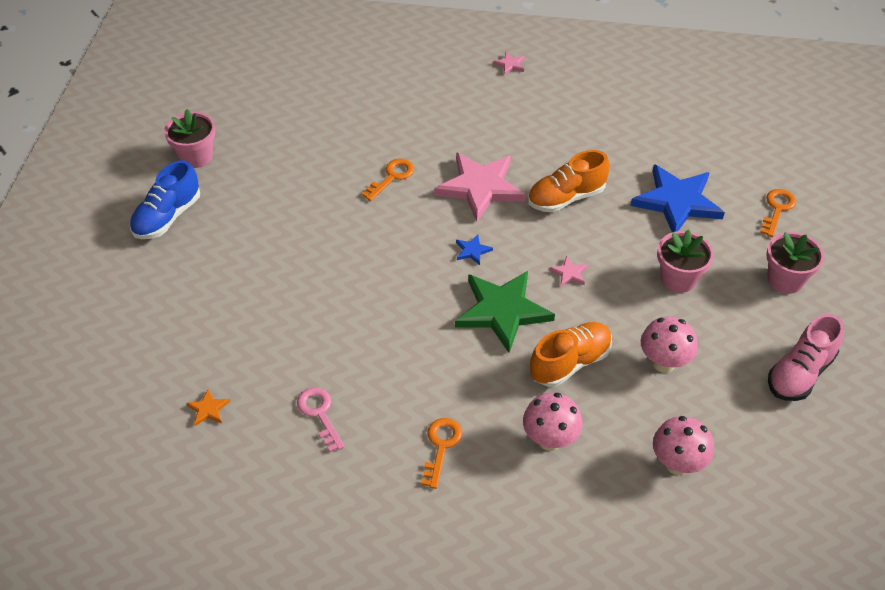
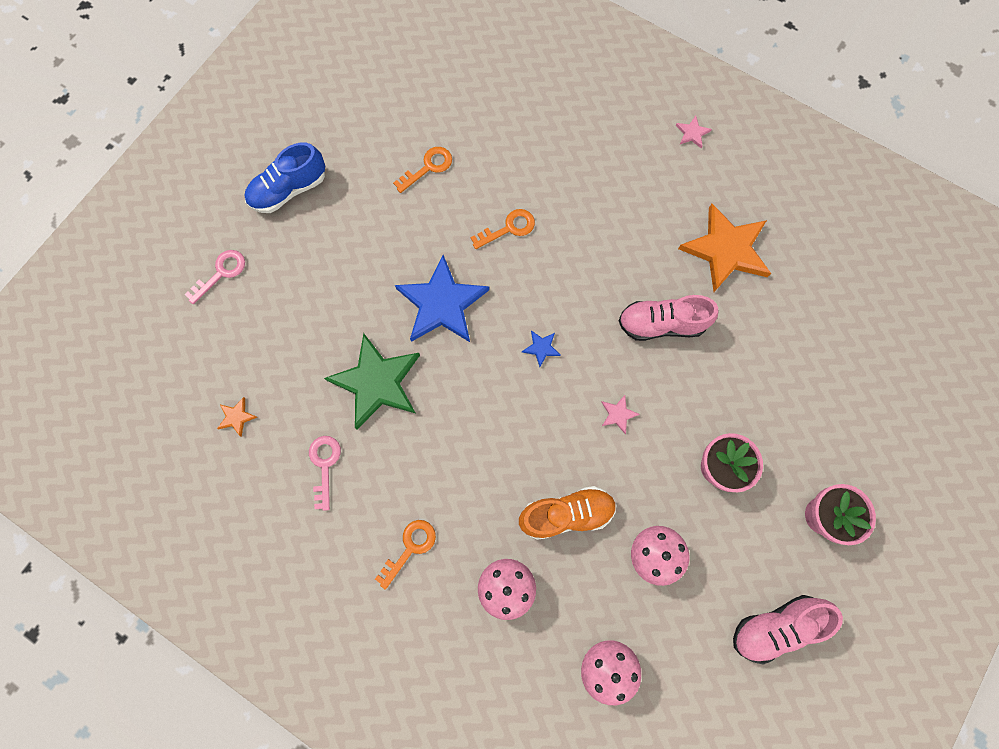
camera: 25 degrees right, 25 degrees up
pink flower pot [164,109,215,168] -> none
pink star [434,152,525,222] -> none
green star [455,271,555,353] -> green star moved to [324,333,420,429]
orange shoe [528,150,610,213] -> pink shoe [619,295,719,341]
blue star [630,164,725,232] -> blue star moved to [395,255,489,342]
orange key [760,189,796,237] -> orange key moved to [393,147,452,193]
none -> pink key [185,250,245,304]
none -> orange star [678,204,771,292]

